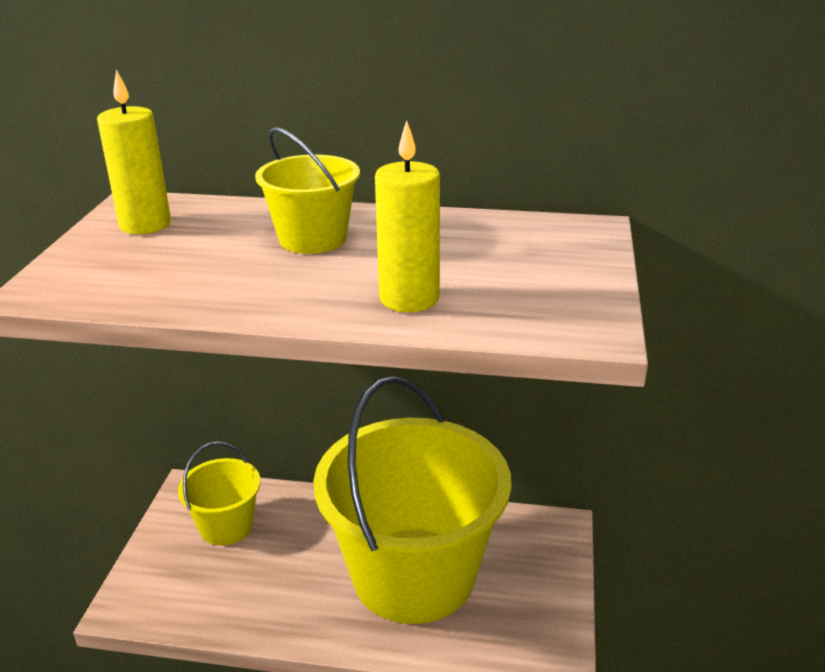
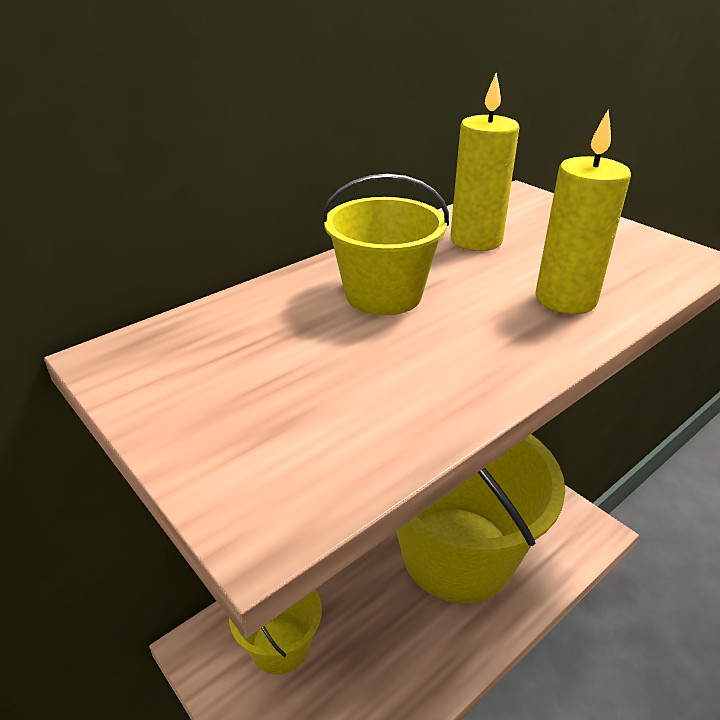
camera: 50 degrees left, 5 degrees up
yellow candle [97,69,171,234] -> yellow candle moved to [450,73,520,251]

